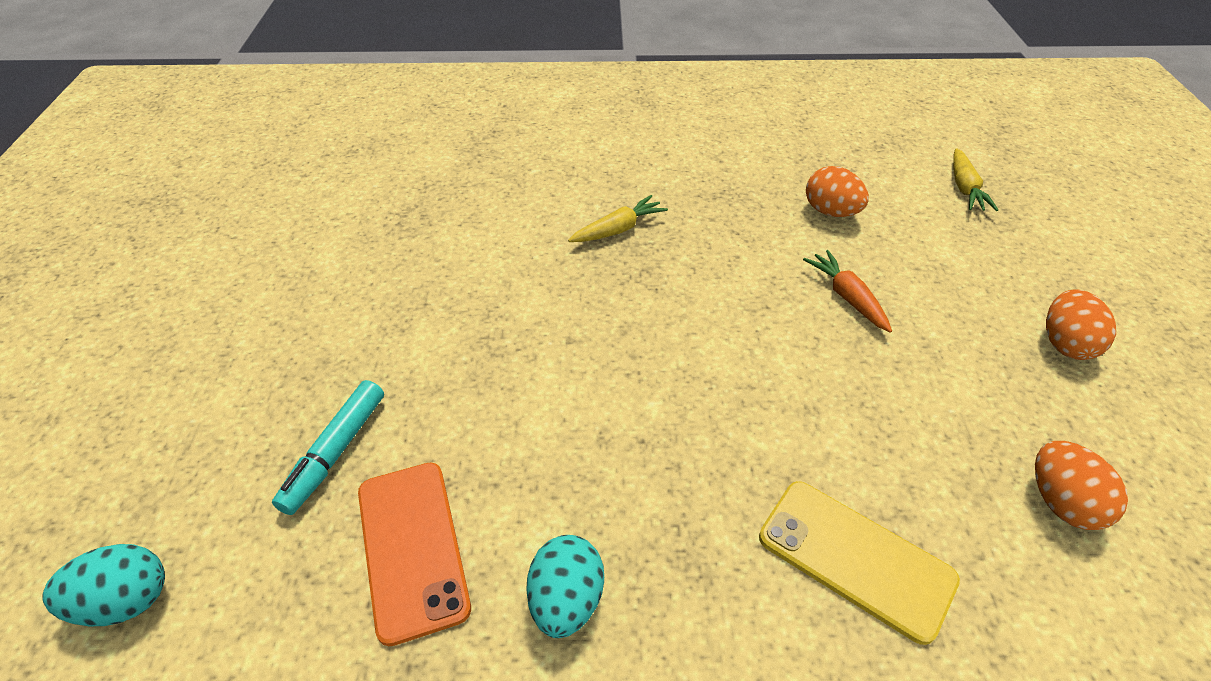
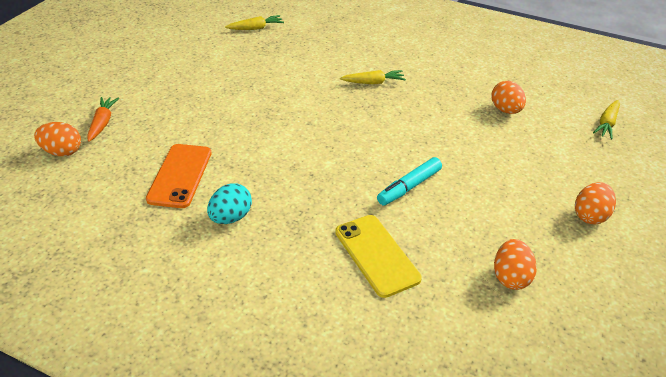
camera: 25 degrees right, 5 degrees down
turquoise egg [42,544,165,626] -> orange egg [34,122,81,156]
turquoise marker [272,380,384,515] -> turquoise marker moved to [377,157,442,205]
orange carrot [803,250,892,333] -> orange carrot moved to [87,97,119,142]
none -> yellow carrot [225,15,284,30]

